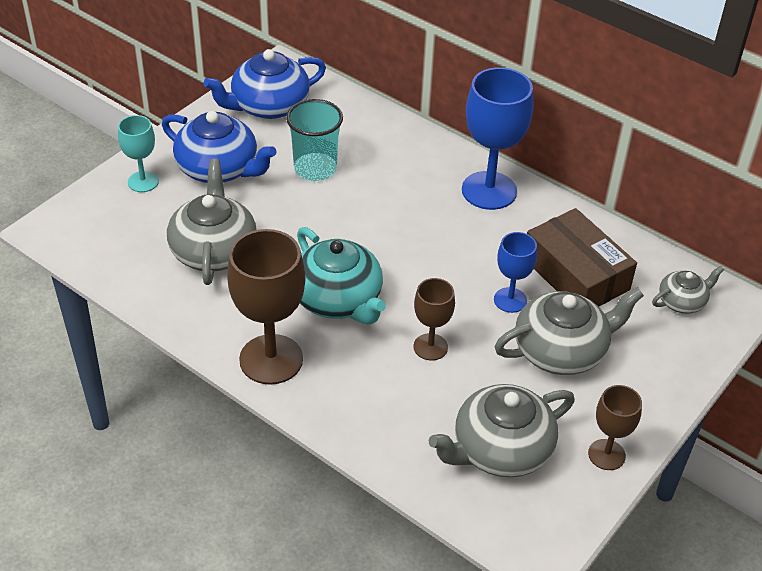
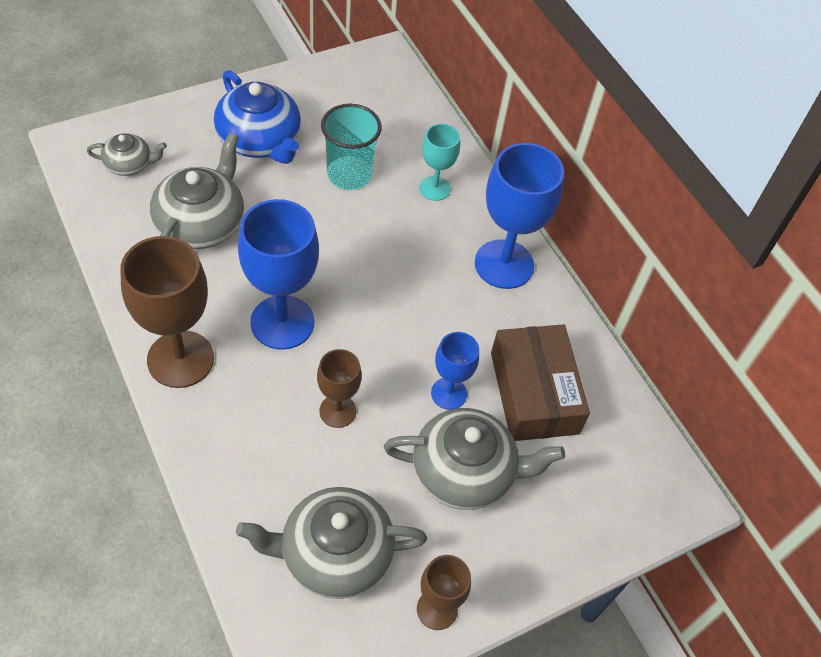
camera: 20 degrees right, 10 degrees up
turquoise goblet [118,115,159,192] -> turquoise goblet moved to [419,124,460,201]
blue teapot [204,49,326,119] -> none
turquoise teapot [297,227,386,325] -> blue goblet [238,199,319,350]
grey teapot [652,266,724,314] -> grey teapot moved to [87,133,167,176]

